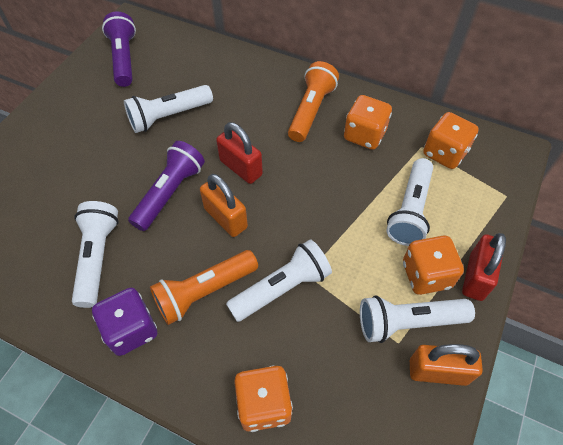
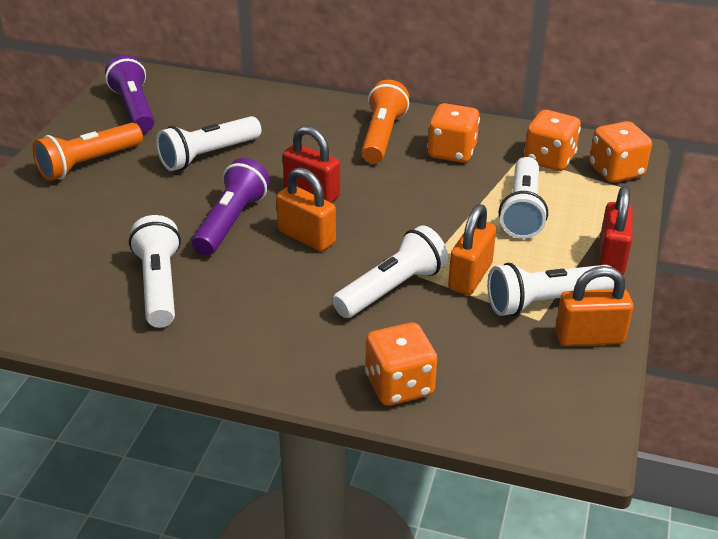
camera: 10 degrees left, 20 degrees down
purple dice [92,288,157,356] -> none
orange flashlight [150,250,258,325] -> orange flashlight moved to [33,123,143,181]
orange dice [403,235,464,295] -> orange dice moved to [589,121,652,183]
none -> orange padlock [448,204,496,295]

